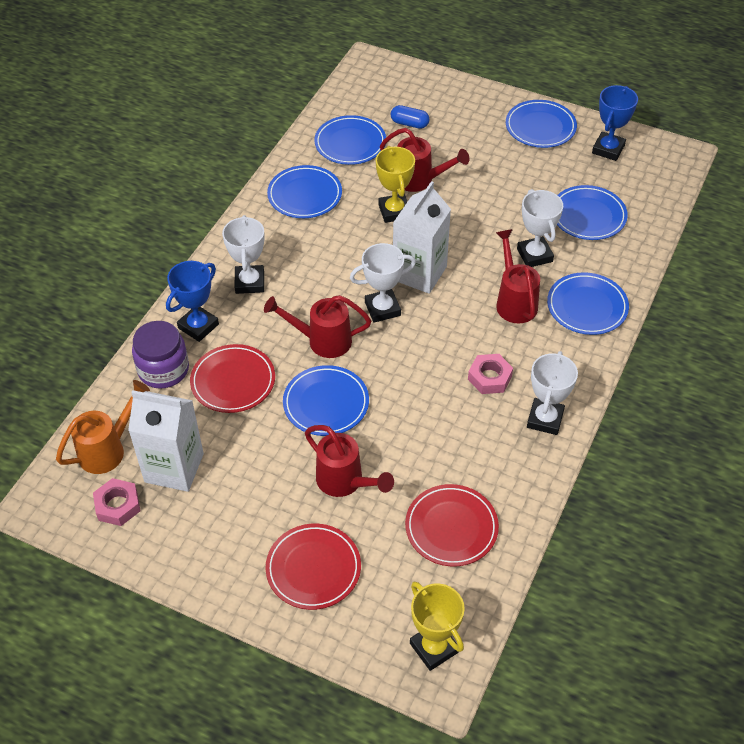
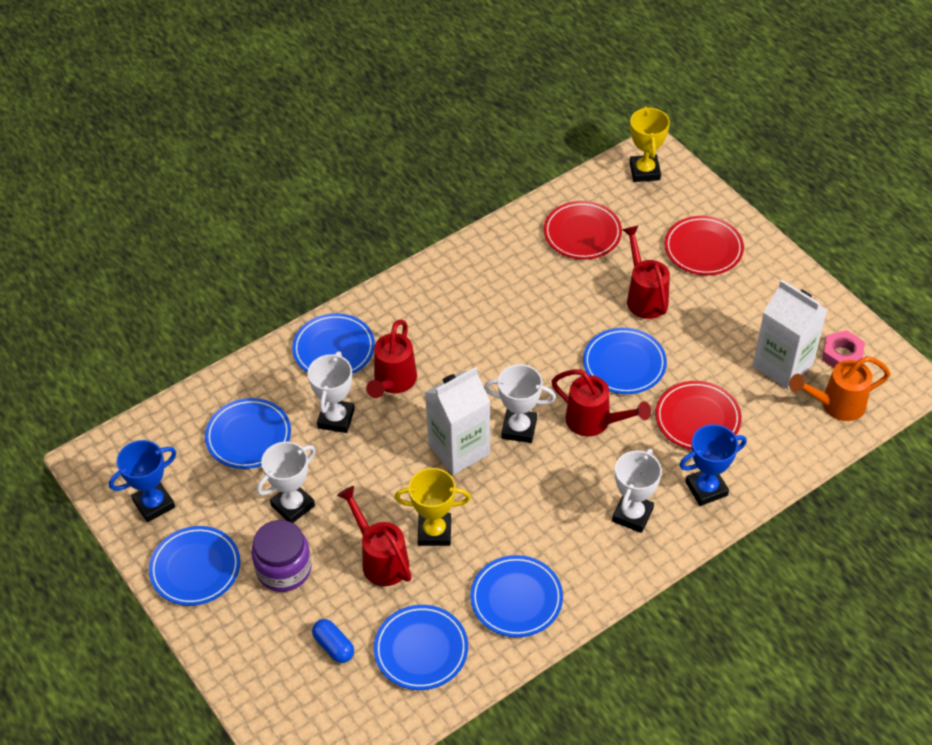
camera: 150 degrees left, 0 degrees up
purple jar [132,321,189,389] -> purple jar moved to [251,520,312,592]
yellow trophy [376,146,415,223] -> yellow trophy turned 75 degrees clockwise [395,468,471,546]
pink nut [468,354,513,394] -> none
white trophy [527,351,578,435] -> white trophy moved to [257,442,316,523]

